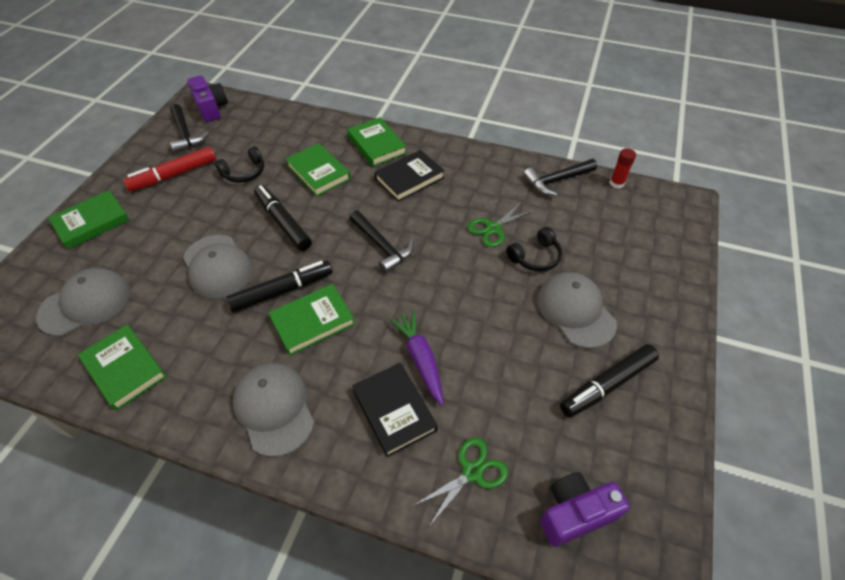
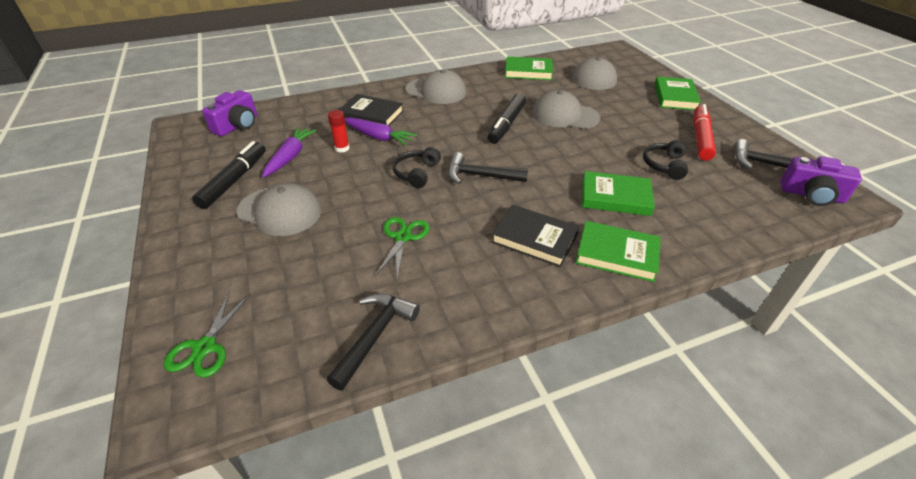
camera: 140 degrees right, 10 degrees down
black marker [254,185,312,251] -> none
green book [268,284,355,356] -> none
black book [374,150,445,202] -> black book turned 75 degrees counterclockwise [491,205,579,267]
green scissors [413,438,508,525] -> green scissors moved to [164,291,251,378]
black headphones [506,227,562,271] -> black headphones moved to [392,147,441,188]
red glue stick [610,148,636,188] -> red glue stick moved to [328,110,350,153]
none -> purple carrot [262,127,317,177]

